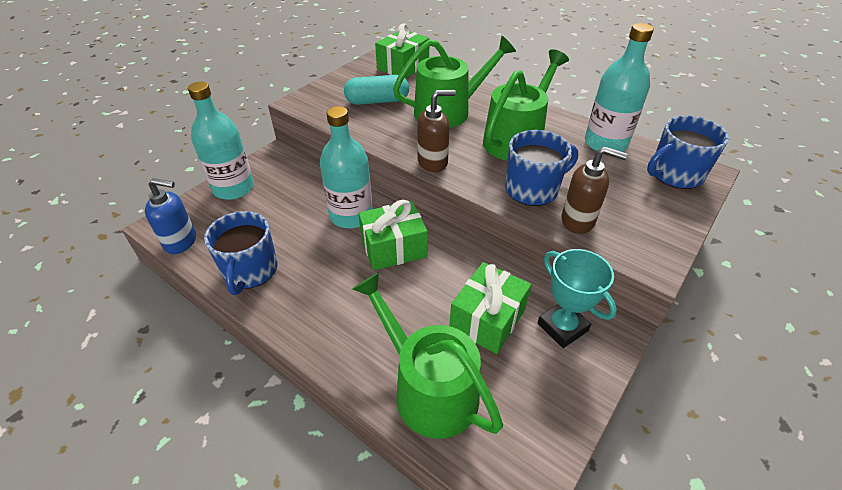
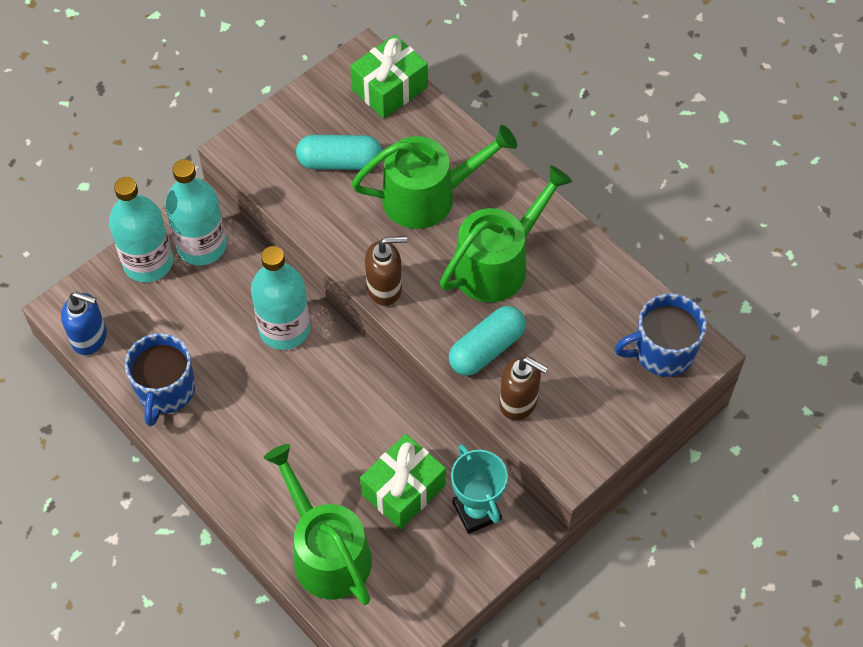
camera: 10 degrees right, 15 degrees up
green gift [358,200,428,271] -> none
blue mug [505,130,578,206] -> turquoise capsule [449,306,526,376]
turquoise bottle [585,23,654,152] -> turquoise bottle moved to [165,159,227,265]

